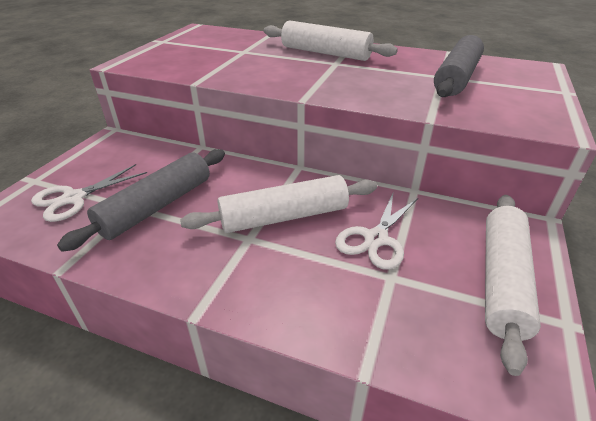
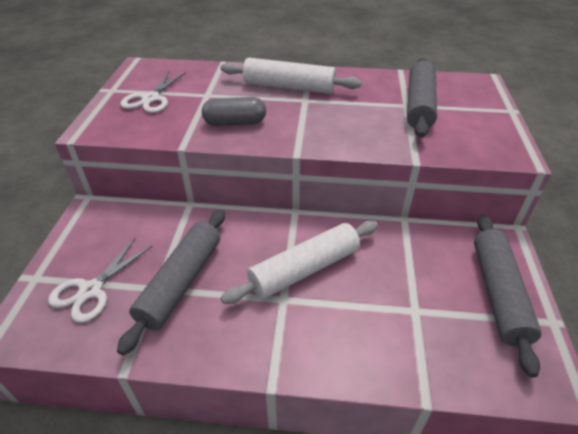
camera: 15 degrees left, 5 degrees up
white scissors [335,191,418,270] -> white scissors moved to [120,71,186,113]
white rolling pin [485,195,541,376] -> grey rolling pin [474,215,542,378]
none -> grey capsule [202,97,266,126]

